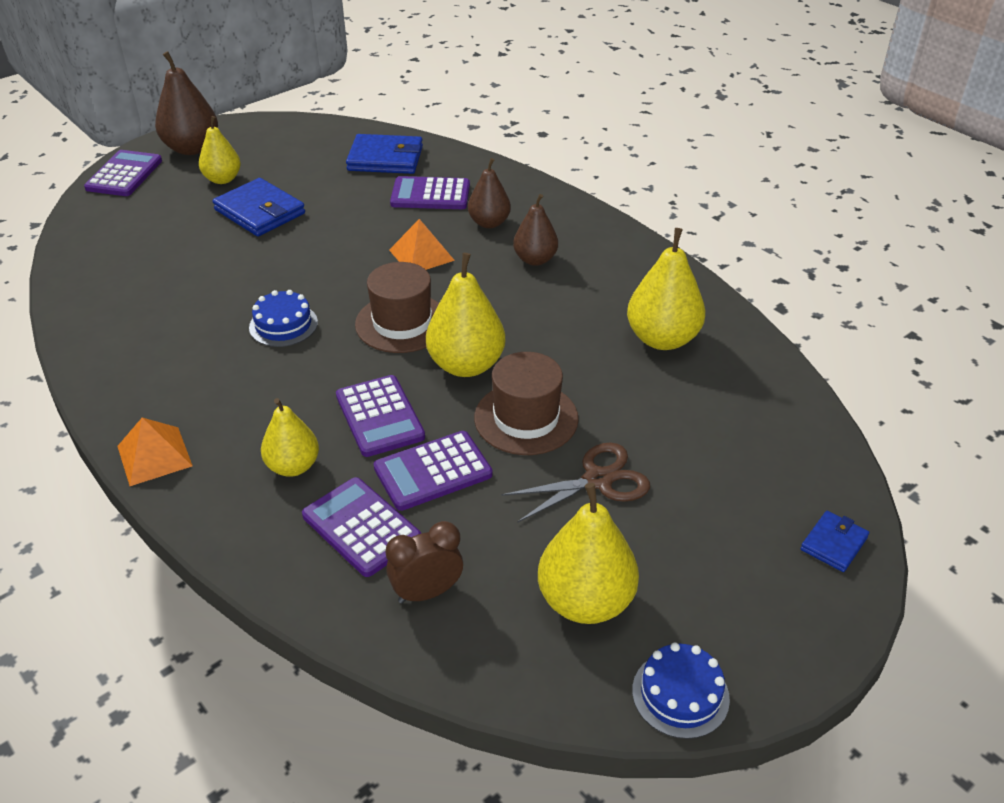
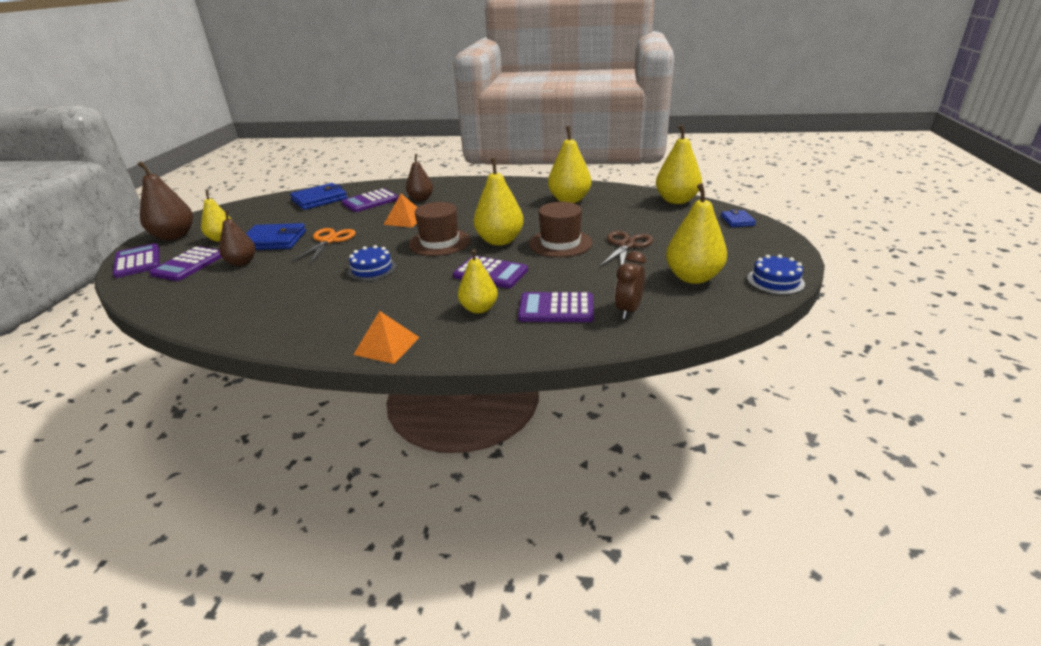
camera: 40 degrees left, 10 degrees down
purple calculator [374,431,493,511] -> purple calculator moved to [149,246,222,281]
brown pear [513,194,558,266] -> brown pear moved to [219,210,256,266]
none -> orange scissors [291,228,356,264]
none -> yellow pear [656,125,702,204]

